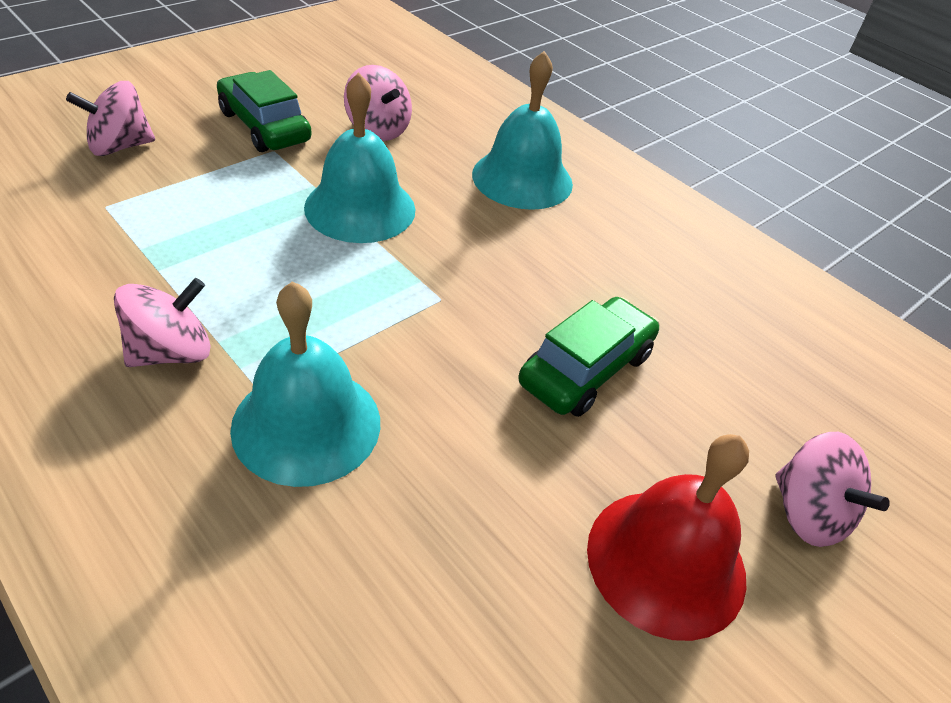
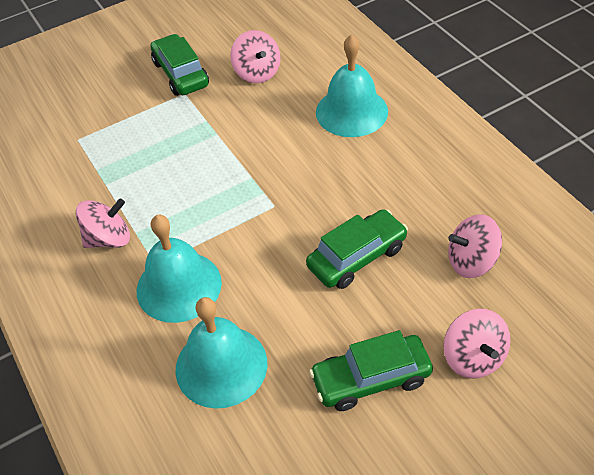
camera: 20 degrees right, 5 degrees up
pink spinning top [66,81,155,156] -> pink spinning top moved to [448,214,502,278]
turquoise bell [304,72,416,243] -> turquoise bell moved to [175,297,267,409]
red bell [587,434,749,641] -> green car [309,330,433,411]

